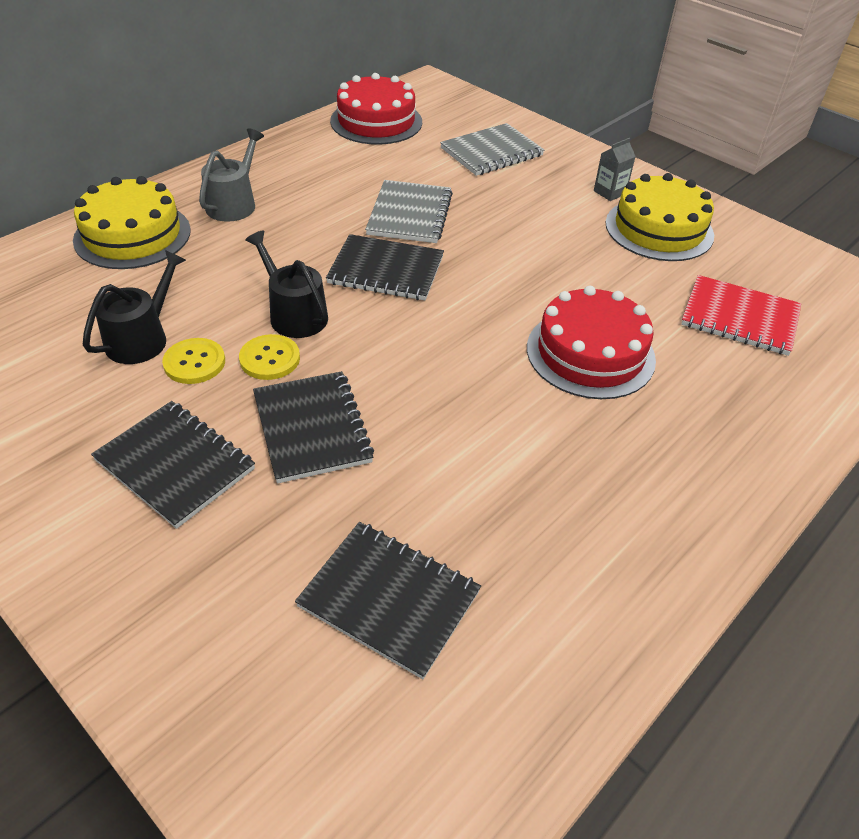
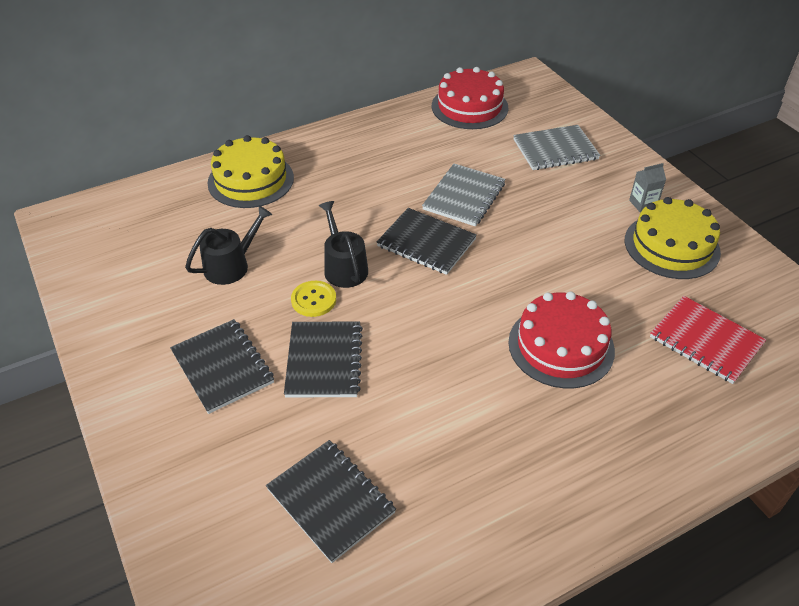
camera: 20 degrees right, 0 degrees up
yellow button [162,338,225,384] -> none
grey watering can [199,128,264,222] -> none

